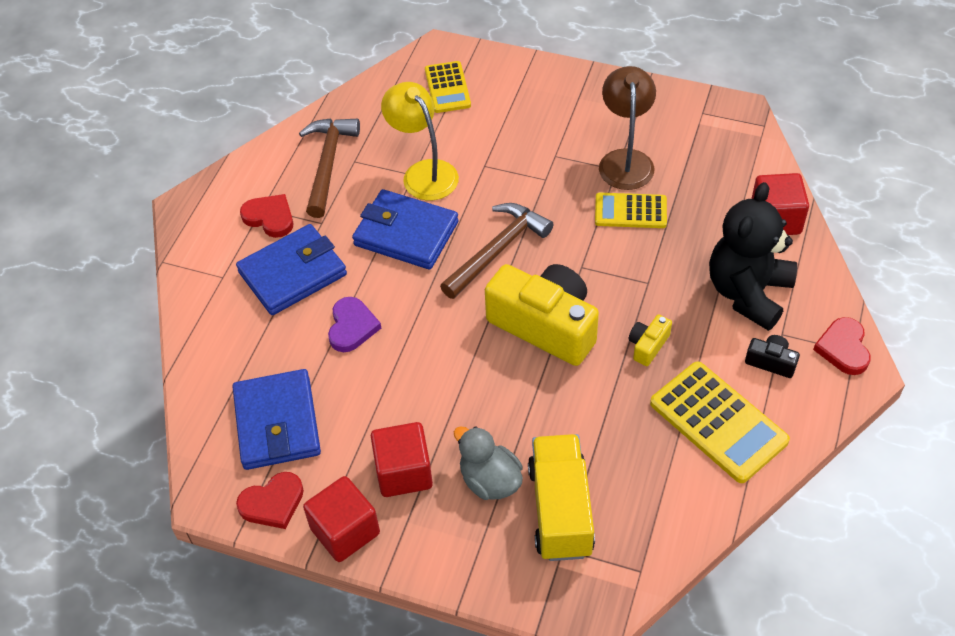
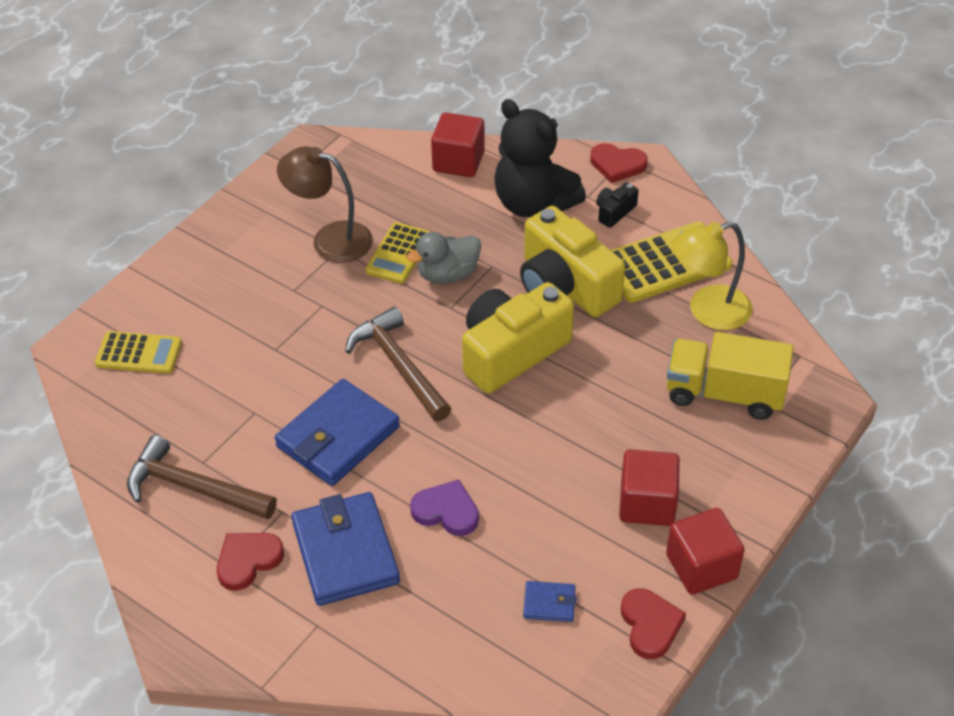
camera: 75 degrees left, 5 degrees down
blue wallet [232,369,321,470] -> blue wallet [523,581,577,622], size x0.46
yellow lamp [381,82,459,200] -> yellow lamp moved to [671,221,752,330]
grey duck [454,426,523,500] -> grey duck moved to [406,232,481,284]
yellow camera [629,314,672,366] -> yellow camera [520,206,625,317], size x2.32

